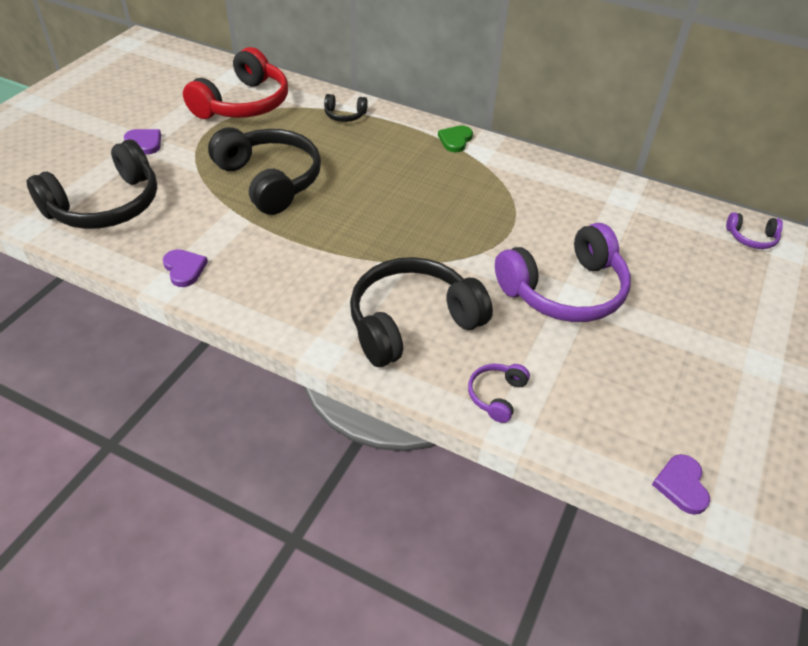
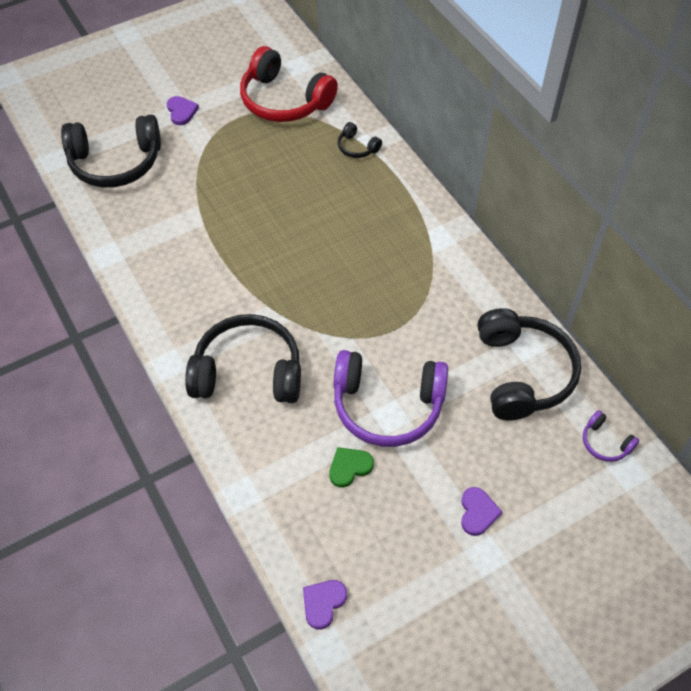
camera: 35 degrees right, 10 degrees up
purple heart [163,249,208,287] -> purple heart moved to [461,487,502,536]
red headphones [183,47,288,119] -> red headphones turned 60 degrees clockwise [240,46,338,122]
black headphones [208,127,321,215] -> black headphones moved to [478,308,581,420]
green heart [438,126,473,152] -> green heart moved to [329,447,374,488]
purple headphones [468,364,530,423] -> none

